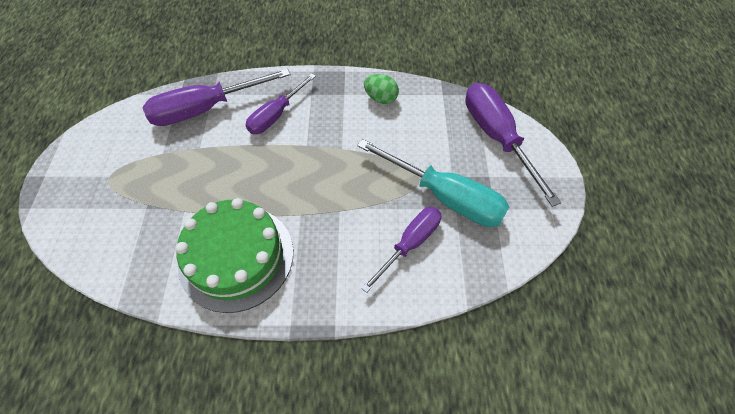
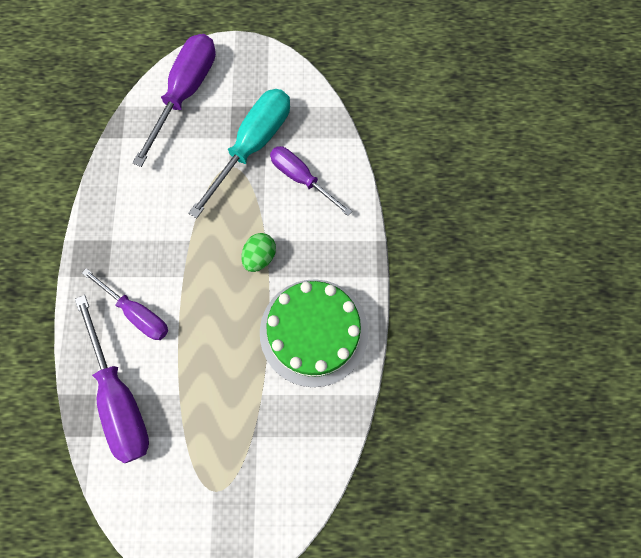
camera: 90 degrees left, 15 degrees up
green egg [364,74,399,104] -> green egg moved to [242,233,276,272]
purple screwdriver [465,83,562,207] -> purple screwdriver turned 135 degrees clockwise [132,34,216,167]

